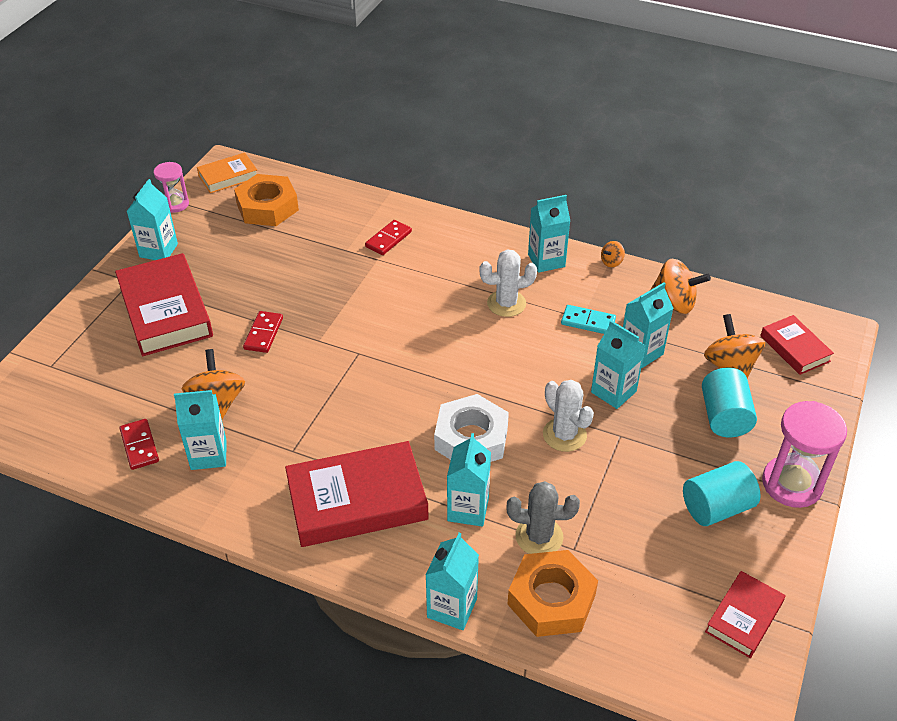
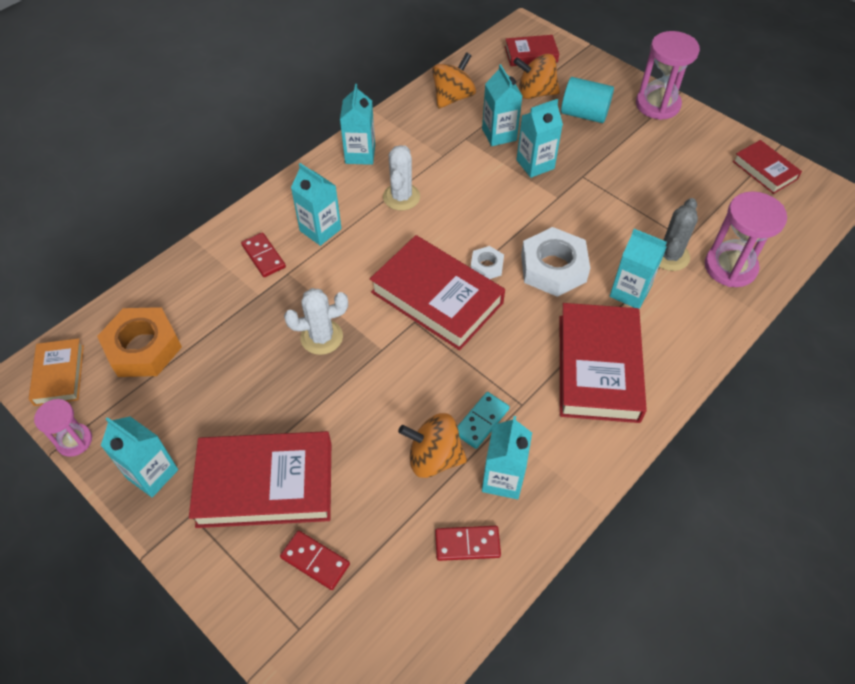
camera: 70 degrees left, 10 degrees up
red domino [243,311,283,353] -> red domino moved to [280,531,350,590]
turquoise carton [426,533,479,630] -> turquoise carton moved to [291,163,342,246]
orange nut [507,550,598,637] -> pink hourglass [705,191,787,287]
white cactus [543,380,594,452] -> white cactus moved to [284,288,348,355]
turquoise domino [561,305,616,334] -> turquoise domino moved to [457,392,510,449]
orange spinning top [601,241,625,267] -> none
turquoise cylinder [683,461,761,526] -> none
none -> red book [370,235,505,350]
none -> white nut [471,246,504,279]

